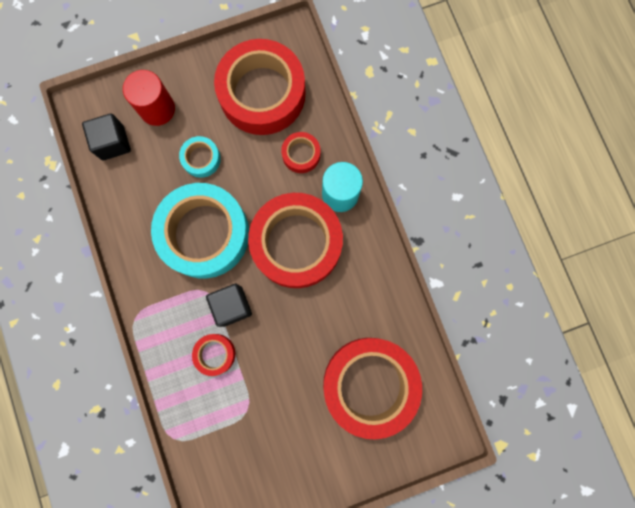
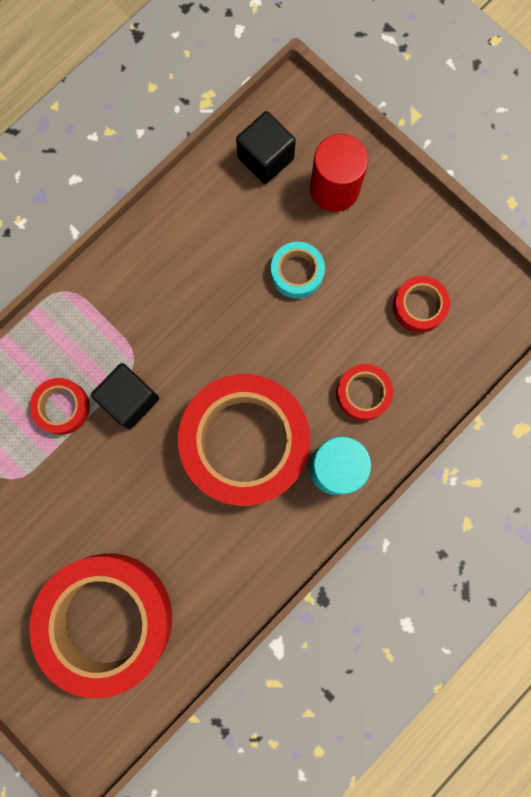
camera: 65 degrees right, 0 degrees up
turquoise tape [151,183,249,279] -> none
red tape [214,39,306,135] -> red tape [393,276,450,333], size x0.44

